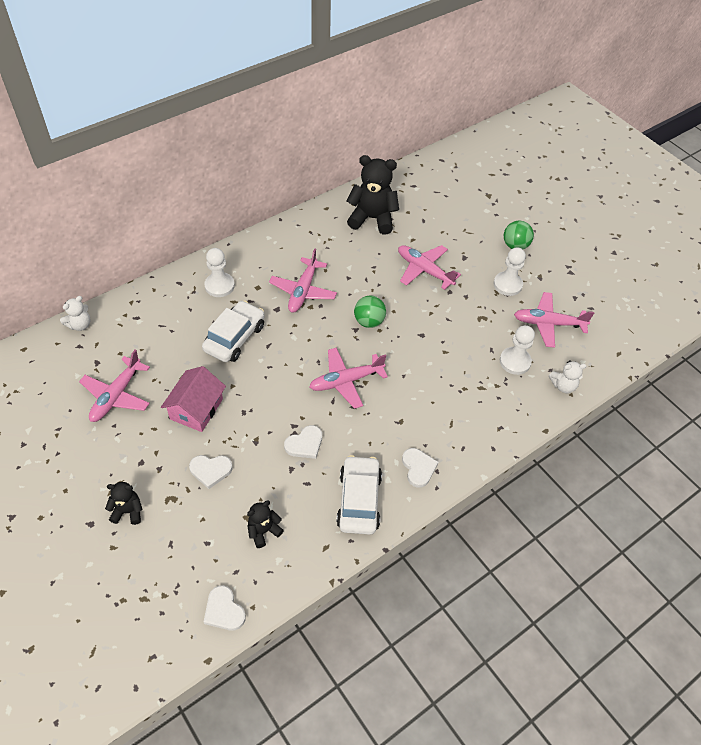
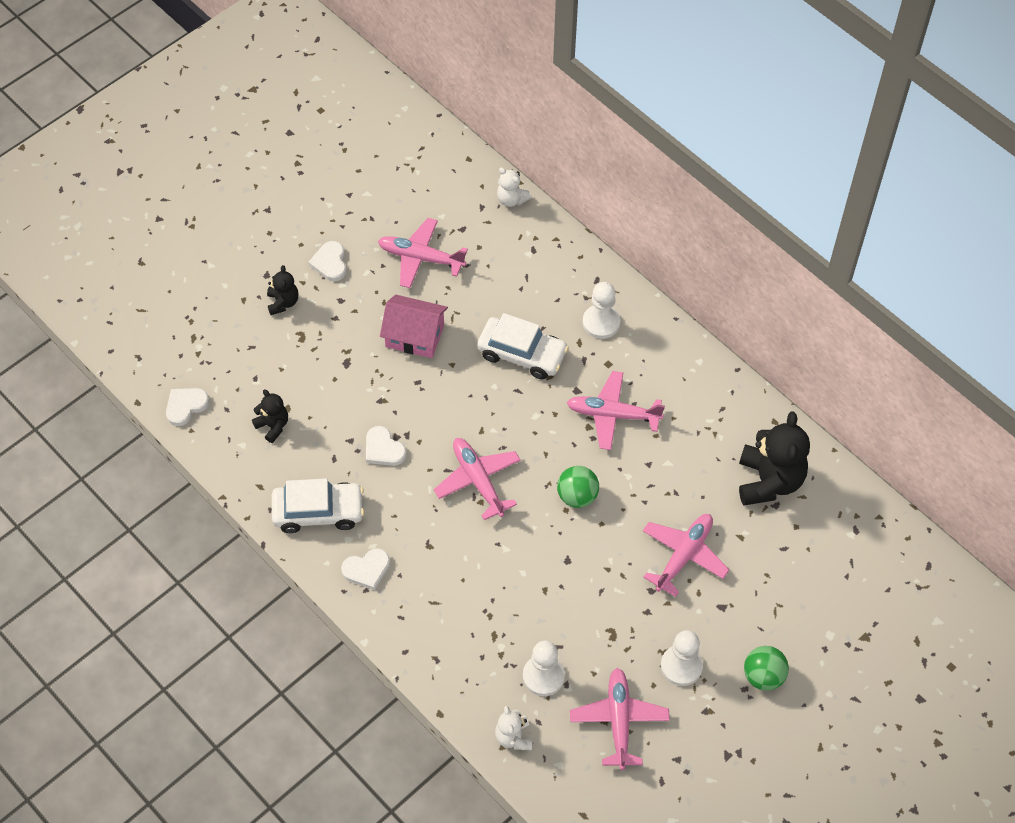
camera: 85 degrees right, 5 degrees up
white heart [189,455,233,489] -> white heart moved to [308,241,347,281]

